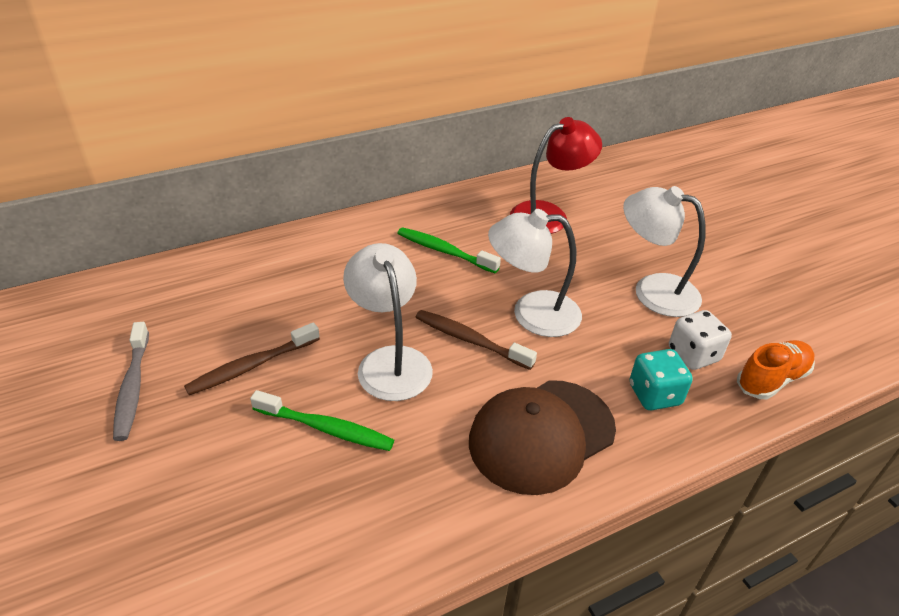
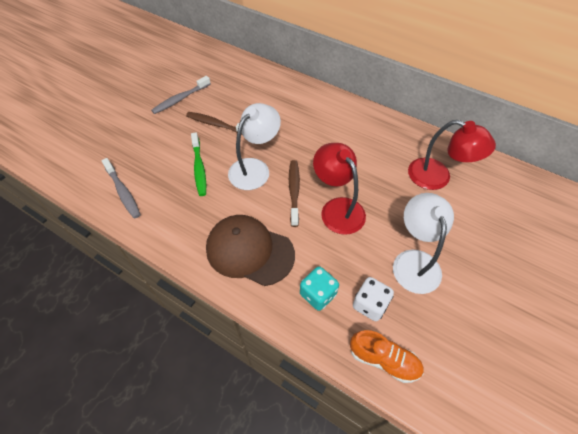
camera: 60 degrees right, 15 degrees up
green toothbrush [397,227,501,273] -> none
white lamp [488,209,582,337] -> red lamp [313,143,366,235]
none -> grey toothbrush [101,158,141,218]

